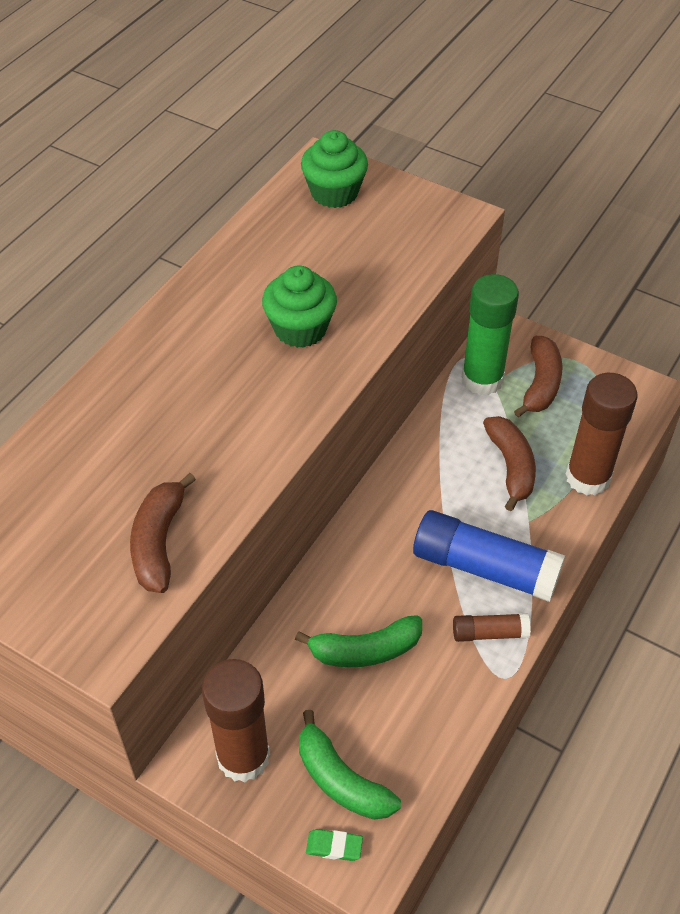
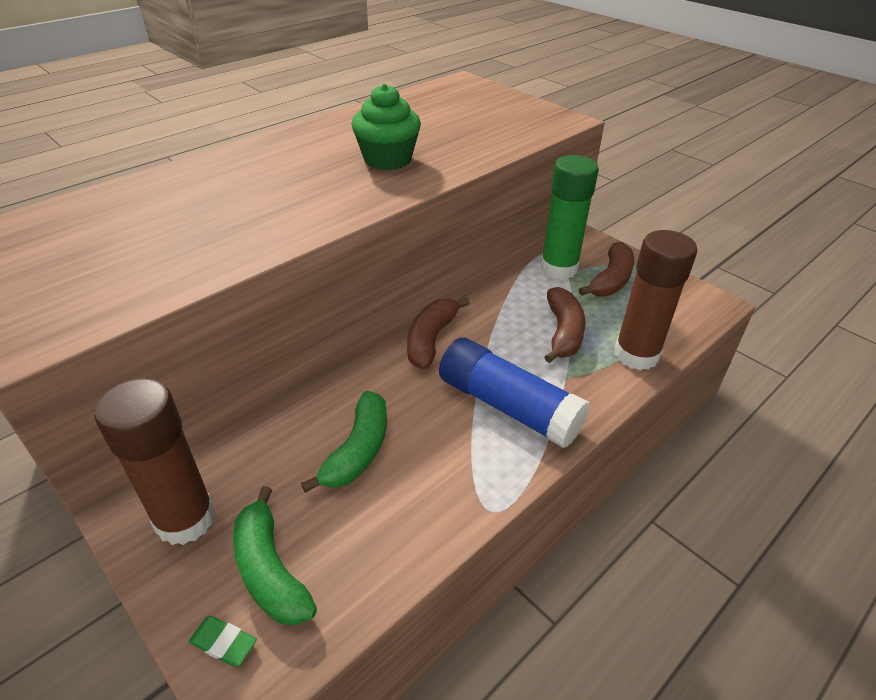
camera: 15 degrees right, 10 degrees down
brown banana [130,473,196,593] -> brown banana moved to [407,297,470,369]
green banana [295,615,422,667] -> green banana turned 75 degrees counterclockwise [301,391,387,493]
green cupcake [301,130,368,208] -> none
brown glue stick [453,613,531,642] -> none

